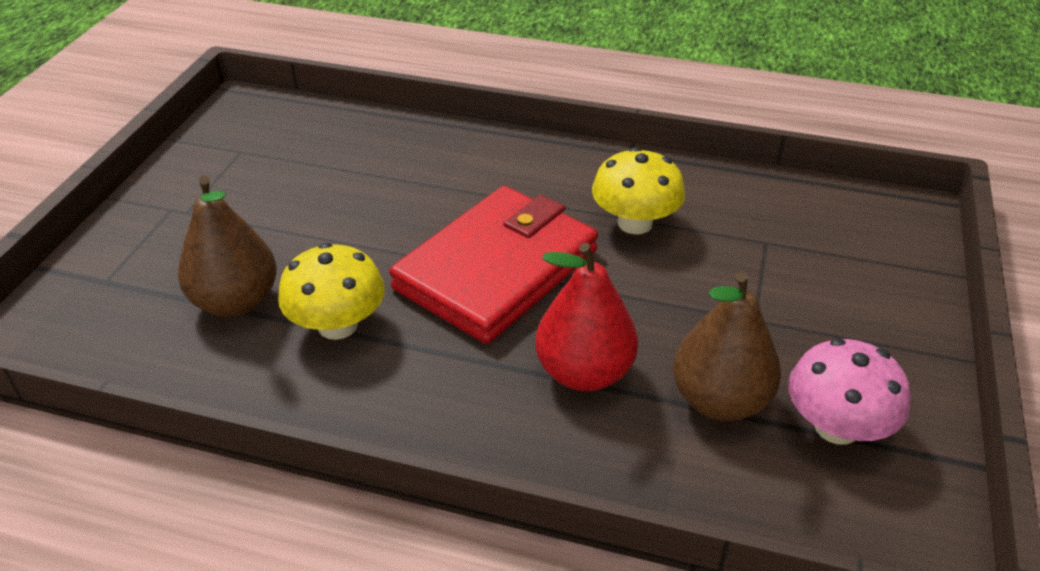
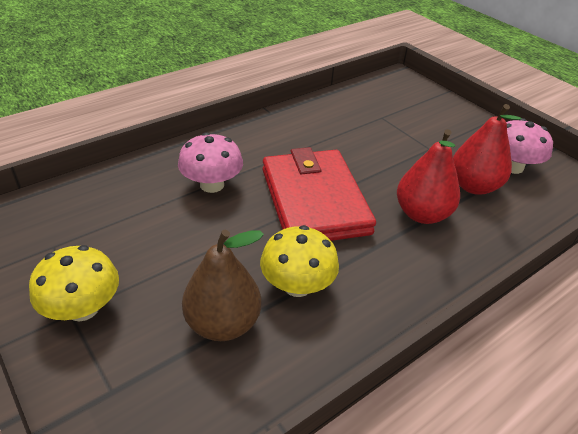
camera: 55 degrees left, 0 degrees up
yellow mushroom [592,147,685,234] -> yellow mushroom moved to [29,245,119,321]
brown pear [673,272,781,421] -> red pear [453,104,522,195]
none -> pink mushroom [178,132,243,193]

